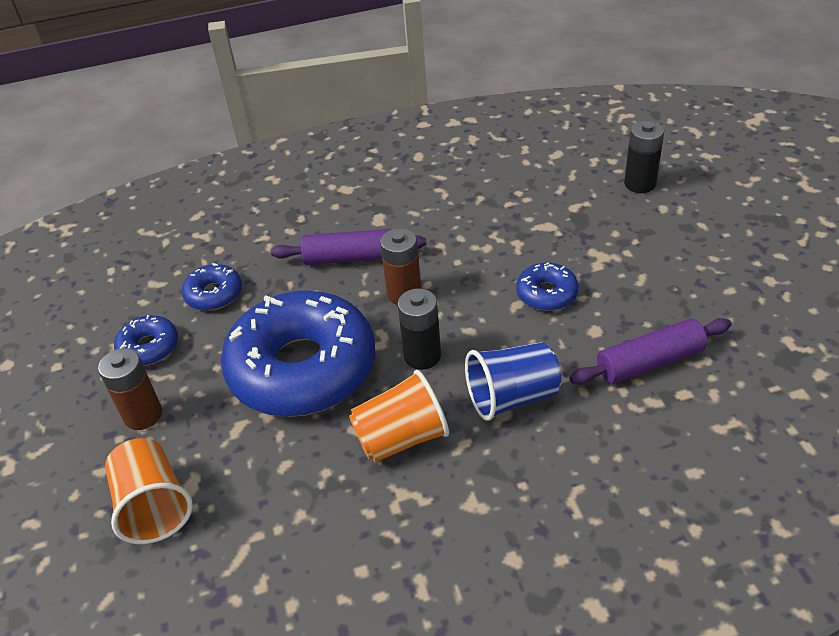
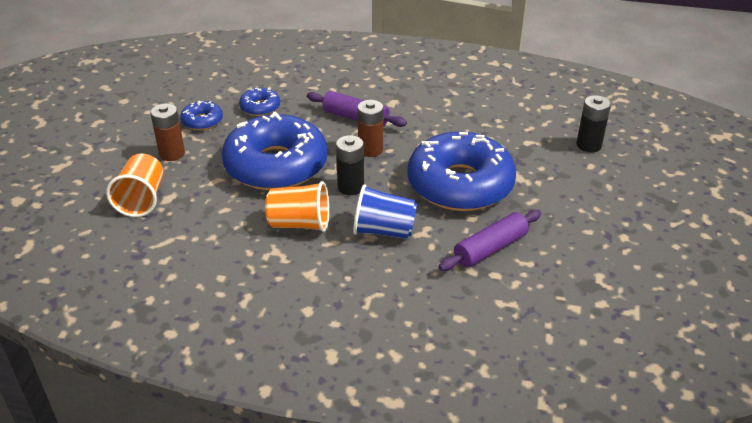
camera: 25 degrees right, 5 degrees down
blue donut [516,263,579,311] -> blue donut [407,132,516,211], size x2.33
purple rolling pin [570,318,732,385] -> purple rolling pin turned 45 degrees counterclockwise [439,210,541,271]

